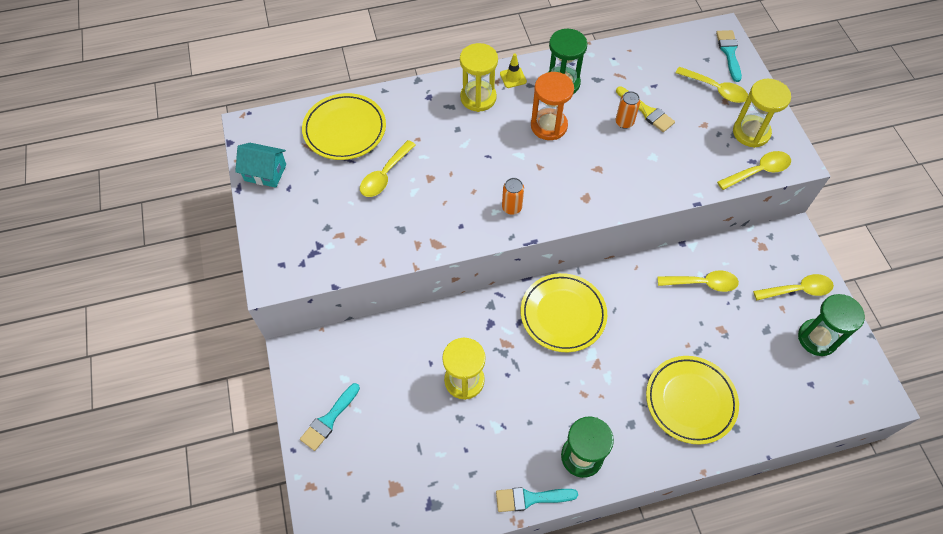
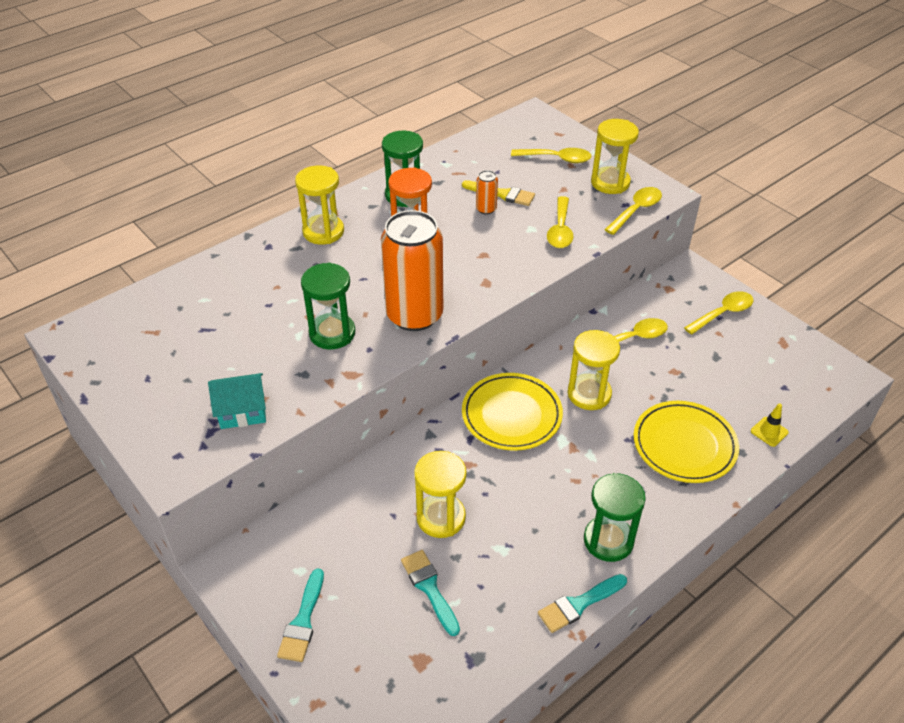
camera: 25 degrees left, 15 degrees down
turquoise house [235,143,286,188] -> turquoise house moved to [208,373,266,429]
yellow plate [302,93,386,160] -> none
yellow spoon [360,140,415,197] -> yellow spoon moved to [547,196,573,248]
yellow traffic cone [500,53,527,88] -> yellow traffic cone moved to [751,403,789,447]
orange can [502,178,524,215] -> orange can [381,210,443,331], size x2.44
turquoise brush [716,30,742,82] -> turquoise brush moved to [401,550,460,636]
green hourglass [798,294,865,356] -> green hourglass moved to [301,263,355,349]
none -> yellow hourglass [568,330,620,410]

